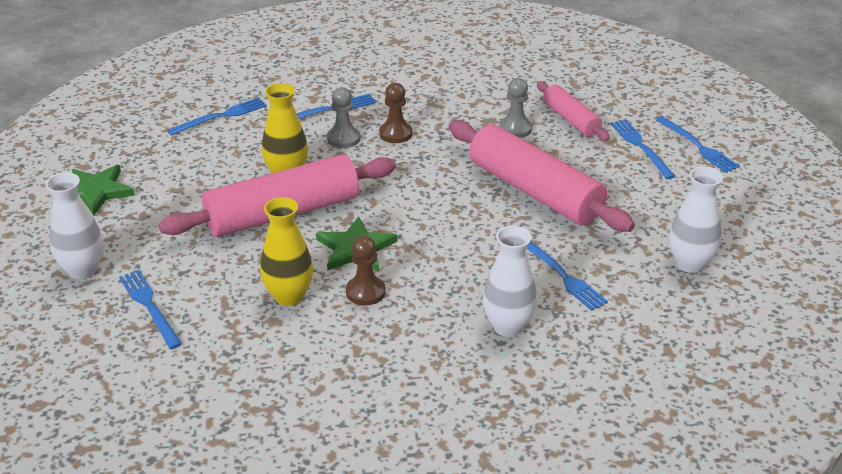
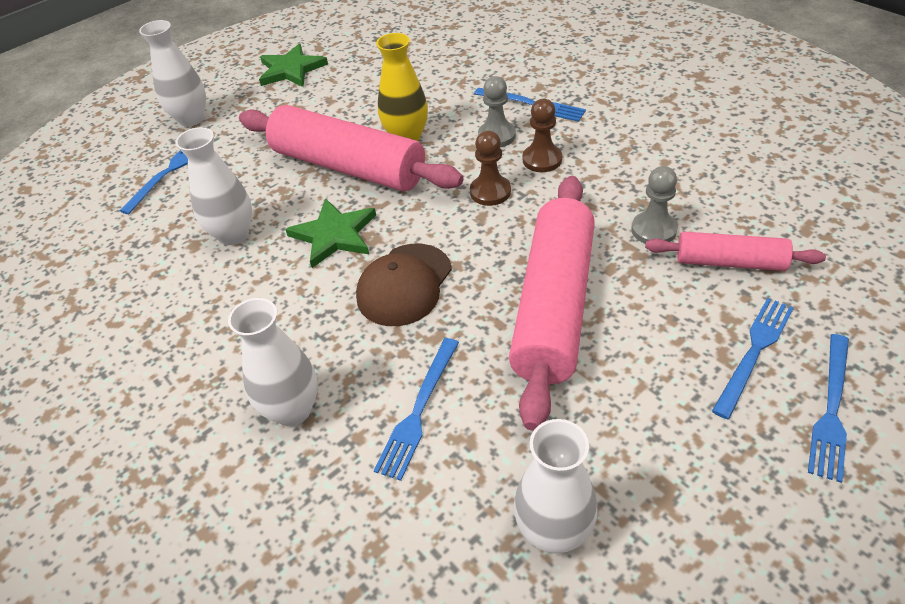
camera: 60 degrees right, 10 degrees up
blue fork [167,97,267,136] -> none
yellow vase [260,197,313,306] -> white vase [175,127,252,245]
brown pawn [346,236,386,305] -> brown pawn moved to [470,131,511,206]
pink rolling pin [537,82,610,141] -> pink rolling pin turned 75 degrees clockwise [645,232,826,271]
none -> brown cap [356,244,452,326]

